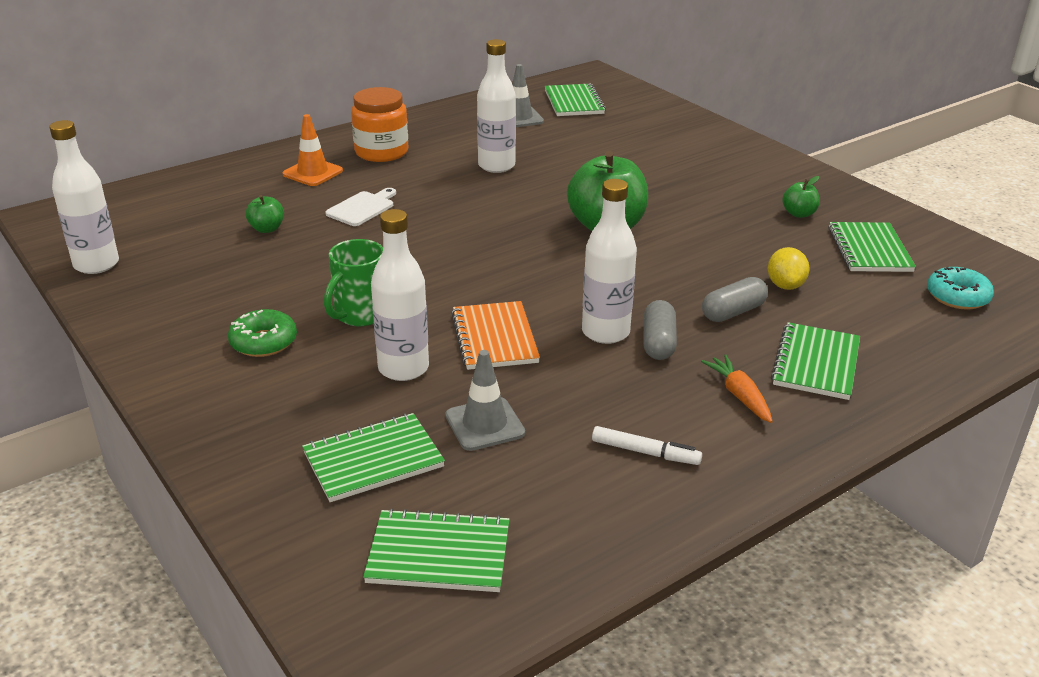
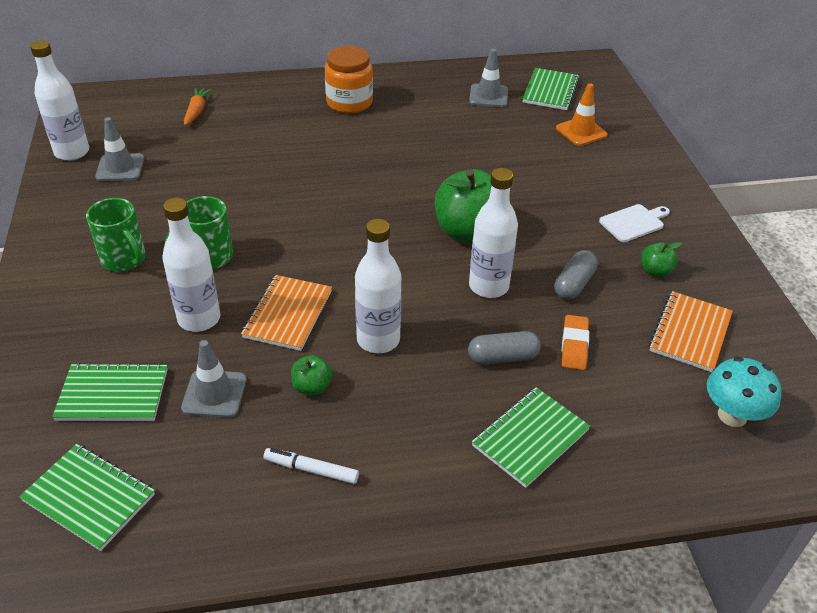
camera: 25 degrees right, 10 degrees up
green donut [228,309,297,357] -> green mug [86,198,146,272]
green apple [246,195,284,233] -> green apple moved to [291,355,333,395]
orange traffic cone [283,114,343,186] -> orange traffic cone moved to [556,83,608,146]
white cutting board [325,188,396,226] -> white cutting board moved to [599,204,670,242]
white bottle [477,39,516,173] -> white bottle moved to [469,168,518,298]
white marker [592,426,702,465] -> white marker turned 150 degrees clockwise [264,448,359,484]
grey capsule [643,300,677,360] -> grey capsule moved to [554,250,598,300]
orange carrot [701,355,773,423] -> orange carrot moved to [184,88,212,126]
yellow lemon [768,247,810,290] -> orange eraser [562,315,589,370]
green notebook [828,222,916,272] -> orange notebook [649,291,733,372]
turquoise donut [927,267,994,310] -> turquoise mushroom [707,357,781,427]
none -> grey traffic cone [95,117,144,181]

